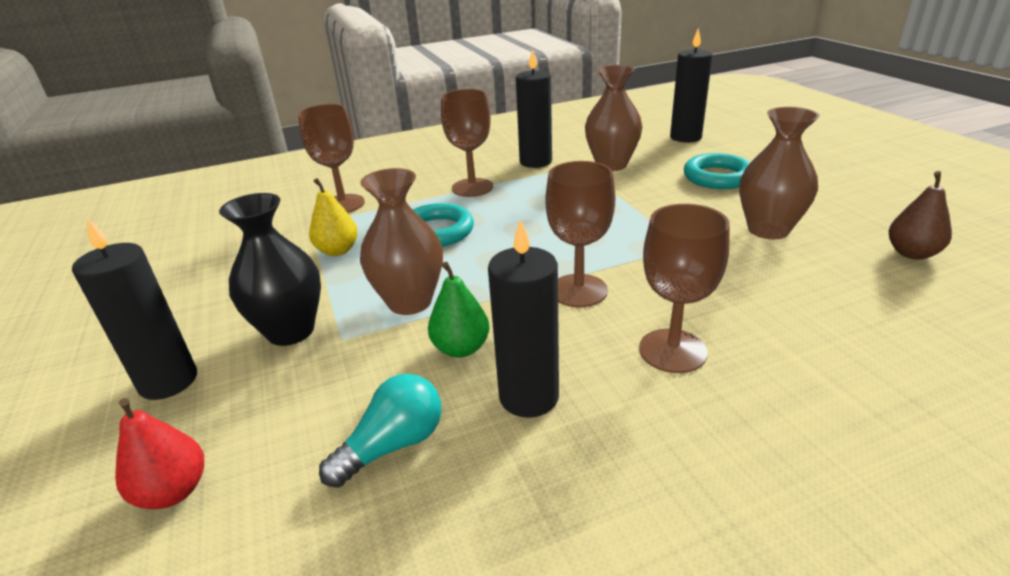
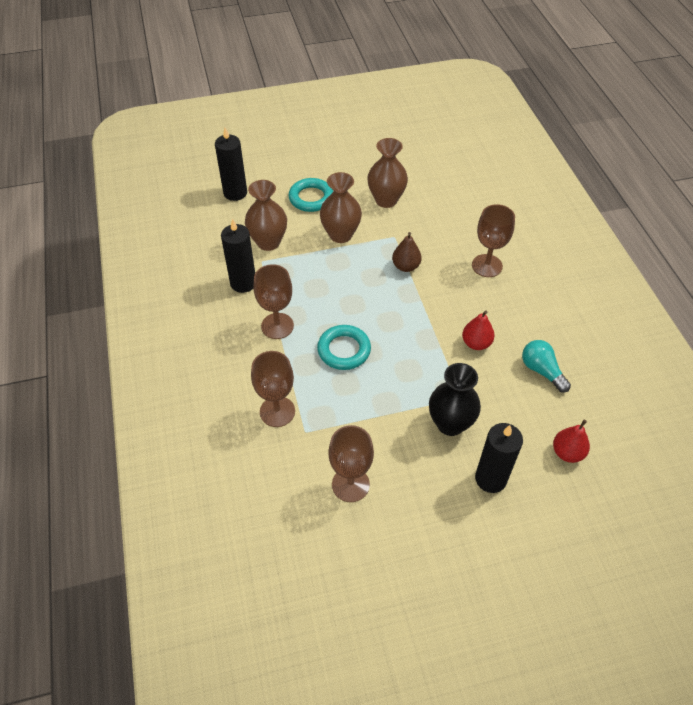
camera: 85 degrees left, 20 degrees up
yellow pear [309,178,358,256] -> none
brown vase [360,168,443,315] -> brown vase moved to [320,172,362,243]
green pear [428,262,490,358] -> red pear [462,311,495,350]
black candle [488,219,559,418] -> none
brown goblet [546,161,615,307] -> brown goblet moved to [328,425,374,502]
brown pear [889,171,952,260] -> brown pear moved to [392,232,422,272]

